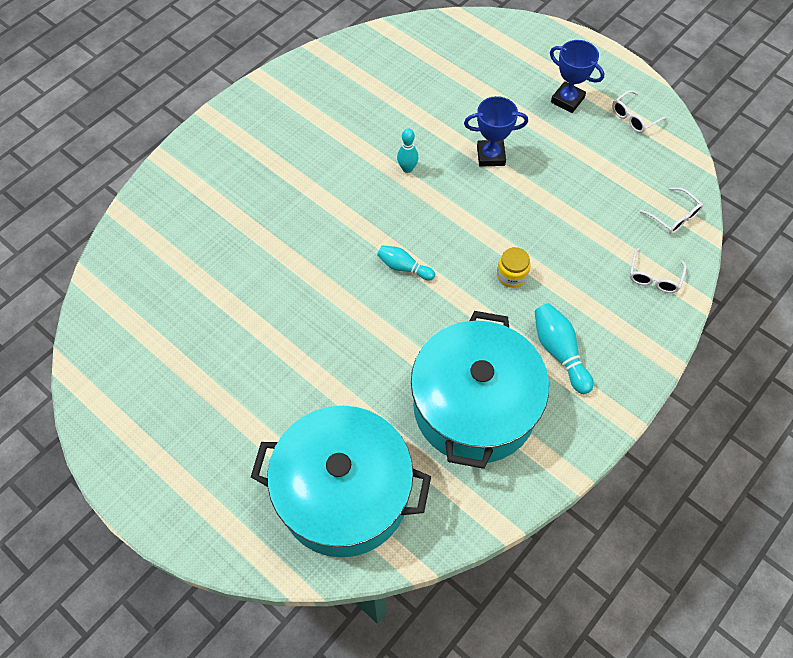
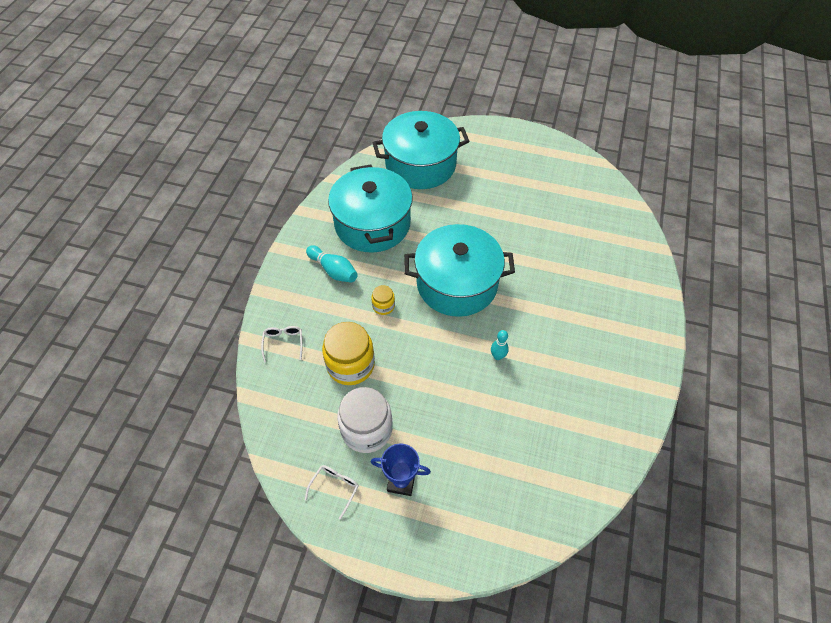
camera: 155 degrees right, 5 degrees down
turquoise bowling pin [377,246,435,281] -> turquoise pot [404,224,515,317]
blue trophy [464,96,528,167] -> none
white glasses [639,187,703,234] -> none
none -> yellow jar [322,322,375,385]
none -> white jar [337,387,392,453]

